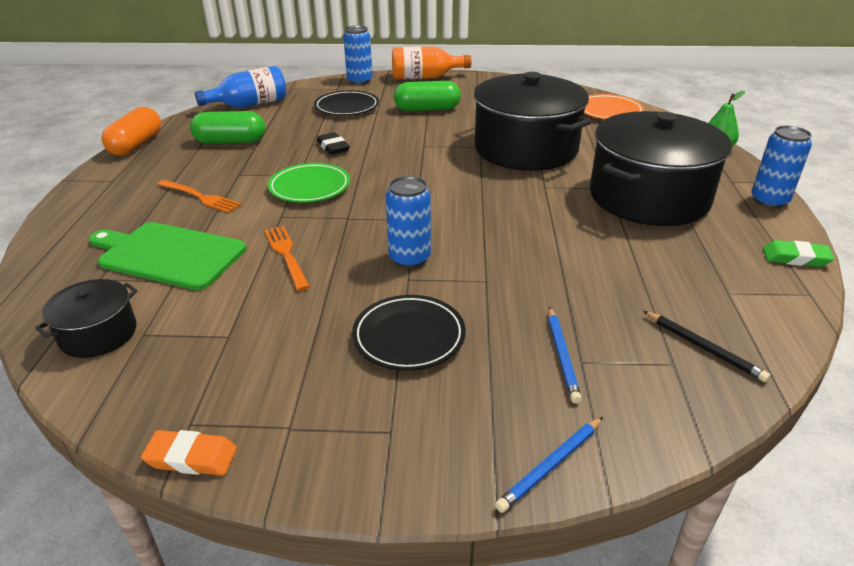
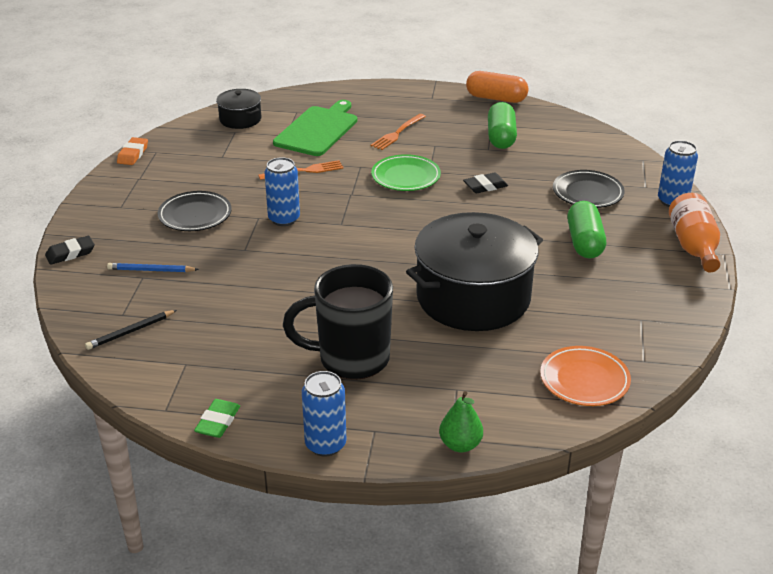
camera: 95 degrees right, 0 degrees up
blue bottle [195,66,286,108] -> none
blue pencil [495,417,603,513] -> black eraser [45,236,95,265]
black pot [590,111,732,226] -> black mug [283,264,393,380]

